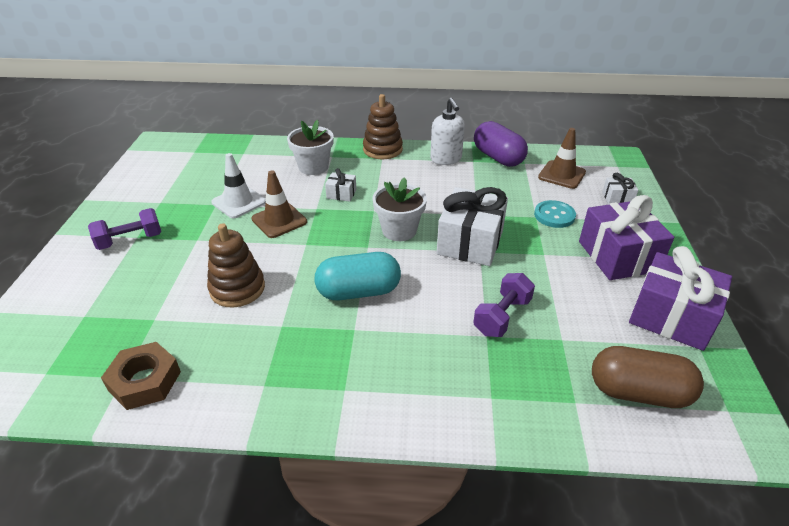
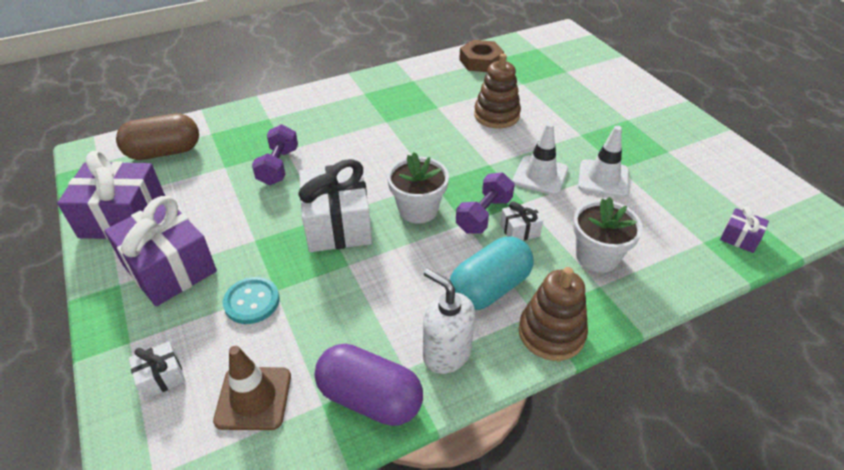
camera: 150 degrees right, 5 degrees up
purple dumbbell [88,208,161,250] -> purple dumbbell moved to [456,173,515,234]
brown traffic cone [252,170,307,238] -> white traffic cone [513,123,568,195]
turquoise capsule [314,252,401,300] -> turquoise capsule moved to [450,237,534,310]
none -> purple gift [720,206,769,253]

